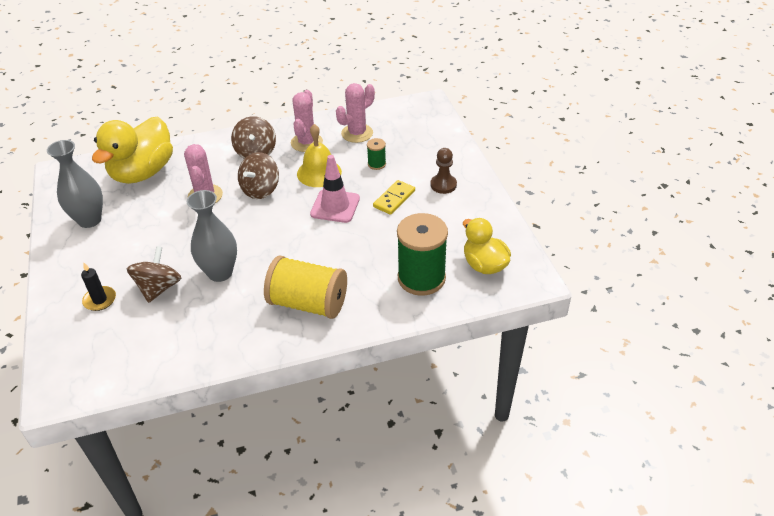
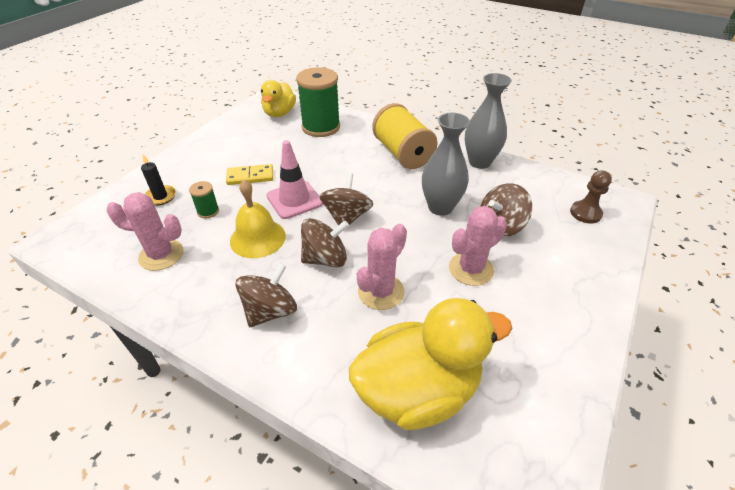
camera: 135 degrees left, 0 degrees up
grey vase [47,140,103,228] -> grey vase moved to [465,73,512,169]
black candle [81,263,116,311] -> black candle moved to [141,154,176,206]
pink cactus [291,90,323,152] -> pink cactus moved to [449,206,507,286]
brown pawn [430,148,457,194] -> brown pawn moved to [570,170,612,224]
none -> brown spinning top [319,173,373,226]

